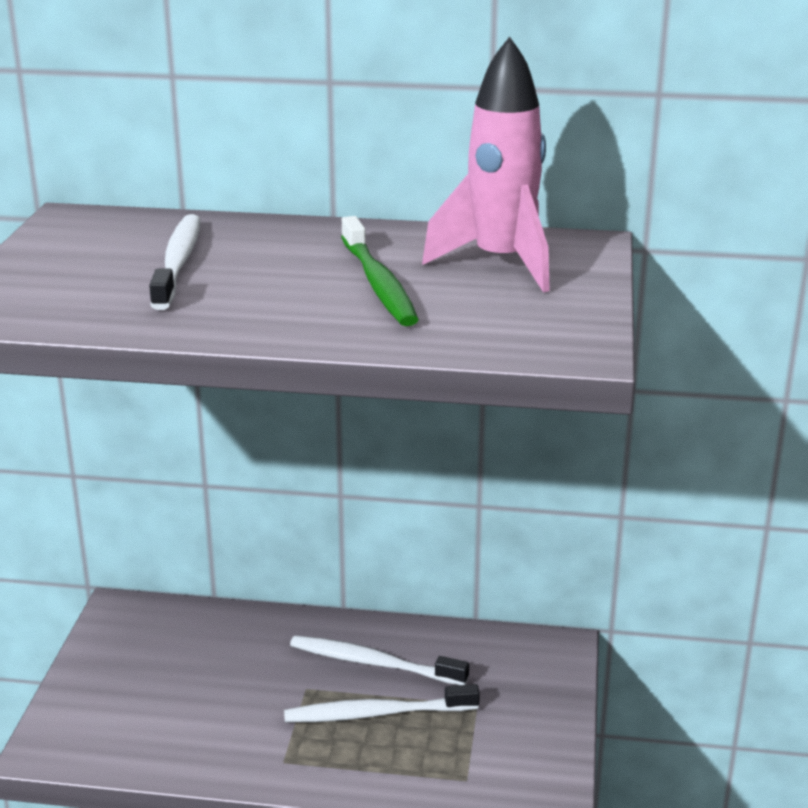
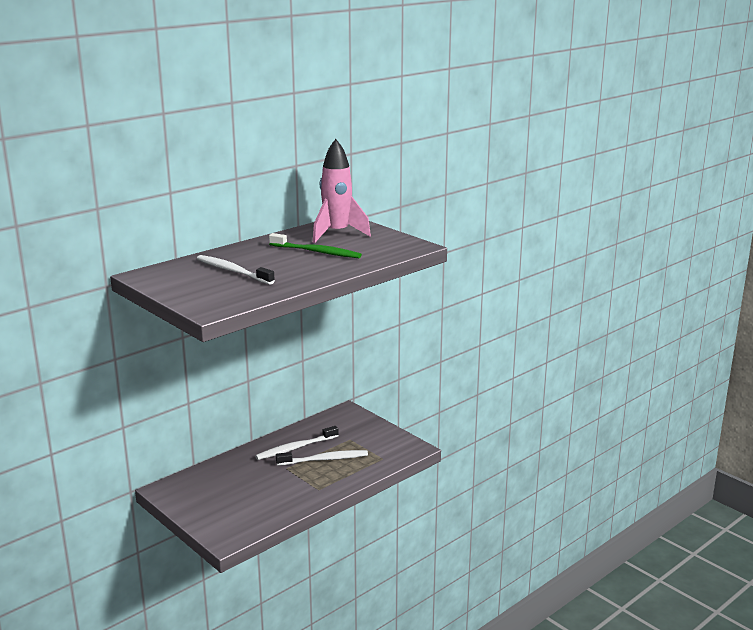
camera: 50 degrees left, 5 degrees down
white toothbrush [284,684,480,723] -> white toothbrush turned 135 degrees counterclockwise [276,450,368,466]

